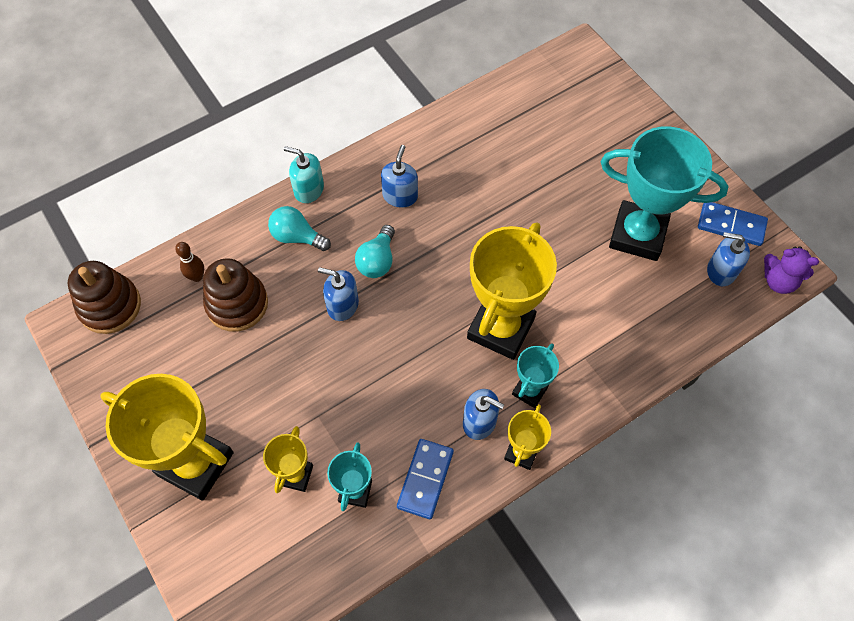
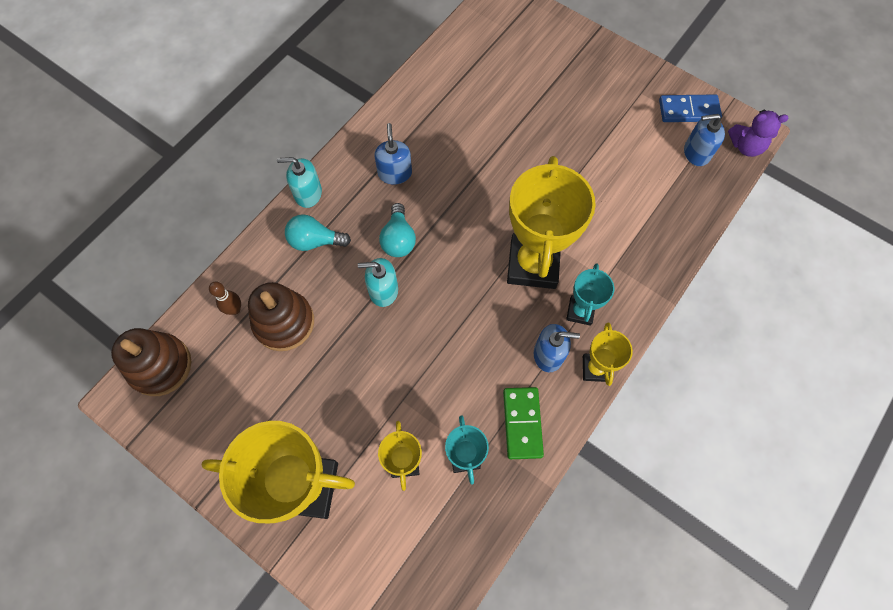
camera: 20 degrees left, 5 degrees up
blue soap dispenser [318,267,359,321] -> turquoise soap dispenser [358,258,398,307]
blue domino [397,439,454,519] -> green domino [503,387,544,459]
turquoise trophy [601,126,729,261] -> none

